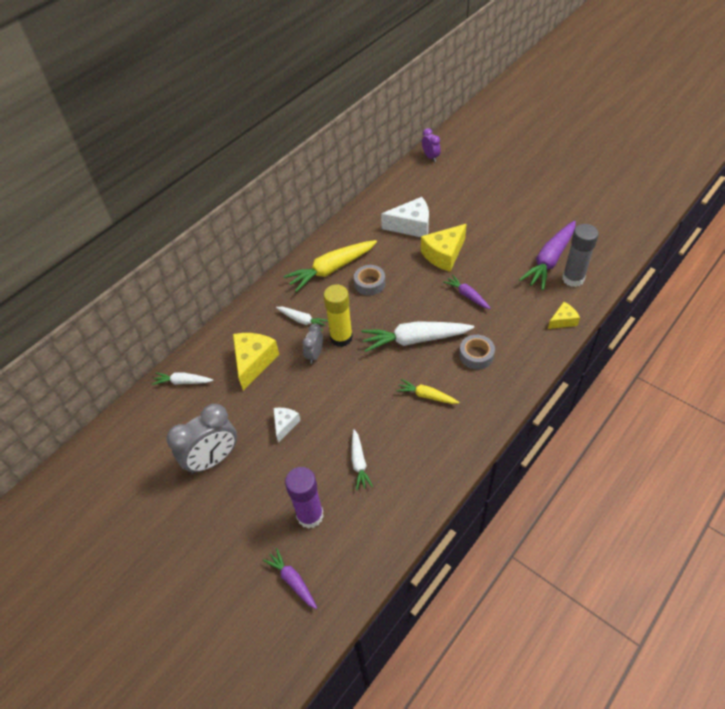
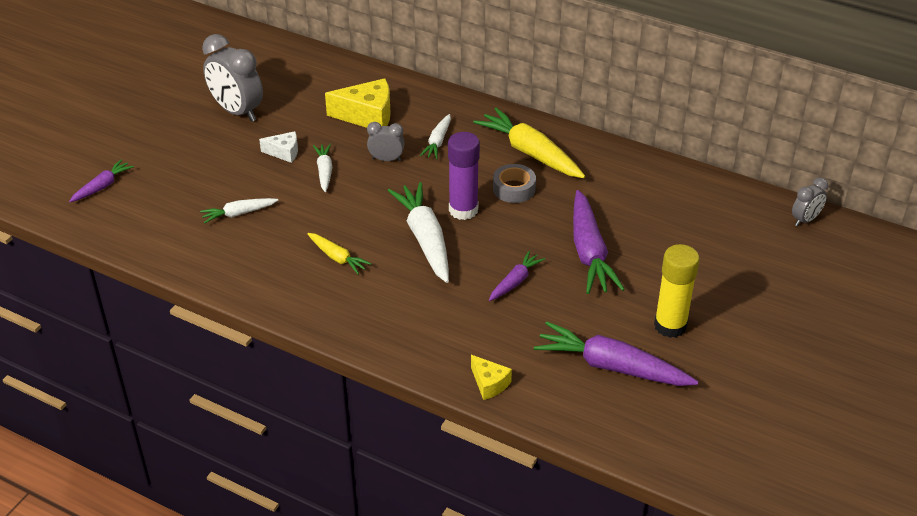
camera: 75 degrees right, 10 degrees down
white carrot [152,372,213,385] -> white carrot moved to [313,144,332,192]
purple glue stick [285,467,324,529] -> purple glue stick moved to [448,132,480,220]
yellow glue stick [323,285,353,347] -> yellow glue stick moved to [654,244,700,338]
white cheese [381,197,429,237] -> none
yellow carrot [396,379,459,404] -> yellow carrot turned 120 degrees clockwise [307,233,372,275]
yellow cheese [421,224,467,272] -> purple carrot [573,190,625,294]
purple clock [422,128,441,162] -> grey clock [792,178,829,226]
grey tape [459,335,495,369] -> none
grey glue stick [562,224,599,287] -> none

